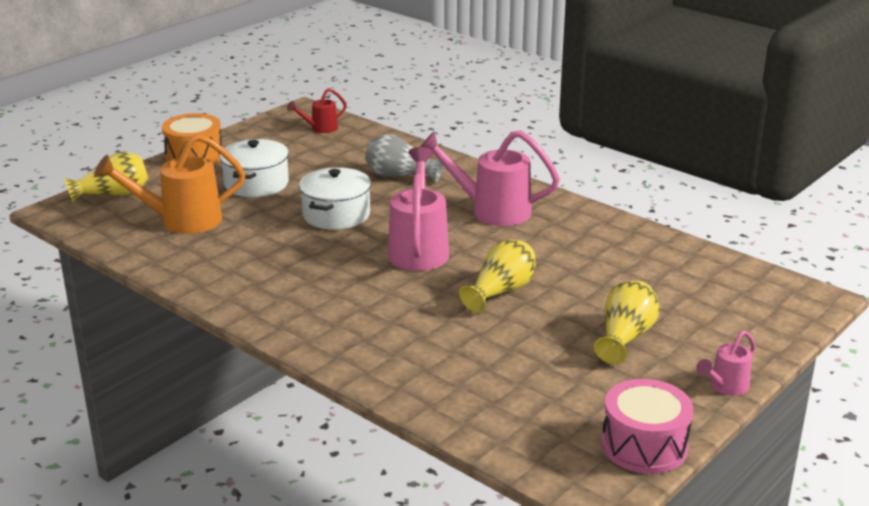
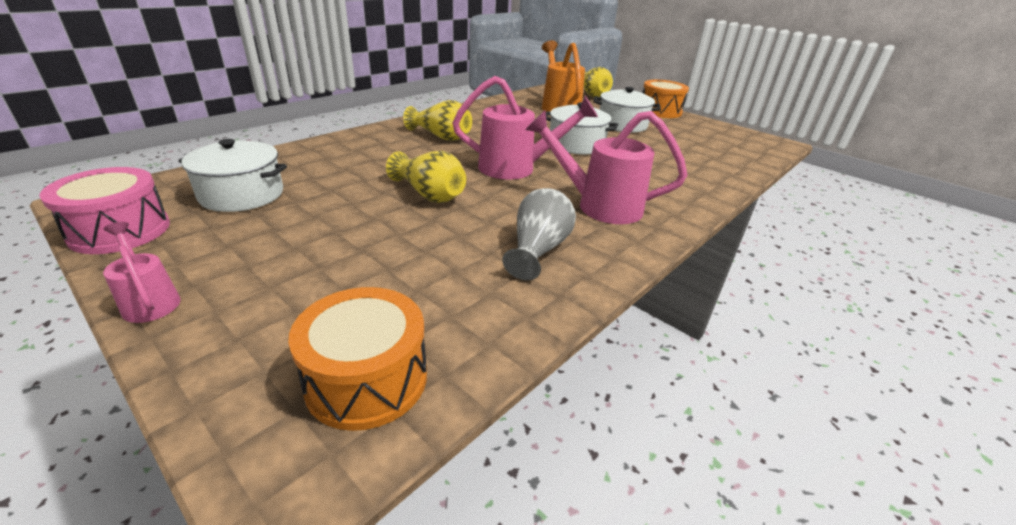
camera: 90 degrees right, 5 degrees up
red watering can [287,88,347,133] -> none
grey vase [365,134,444,183] -> grey vase moved to [502,188,576,280]
pink watering can [420,130,560,226] -> pink watering can turned 90 degrees counterclockwise [525,110,687,224]
yellow vase [594,281,660,364] -> yellow vase moved to [403,100,472,141]
none -> white pot [178,139,287,212]
none -> orange drum [288,287,427,431]

